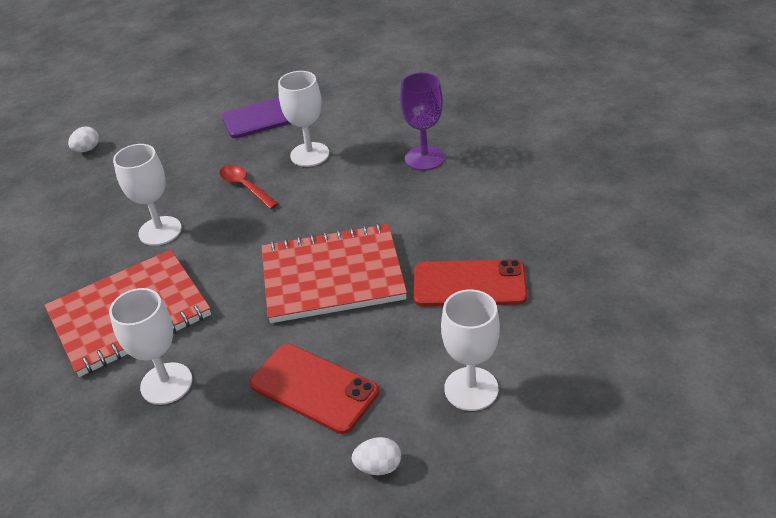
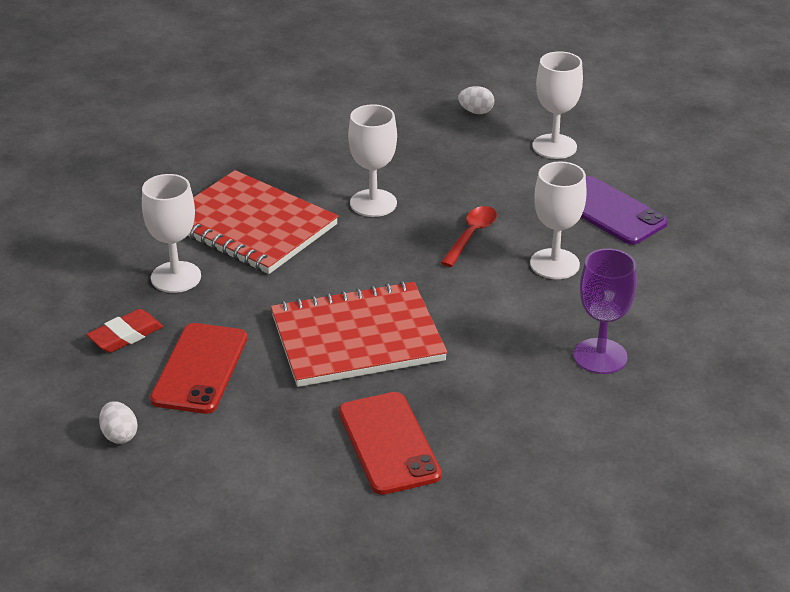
camera: 65 degrees right, 5 degrees down
red notebook [261,223,407,323] -> red notebook turned 75 degrees counterclockwise [271,281,448,387]
white goblet [441,289,500,411] -> white goblet moved to [532,51,583,159]
none -> red eraser [86,309,163,353]

